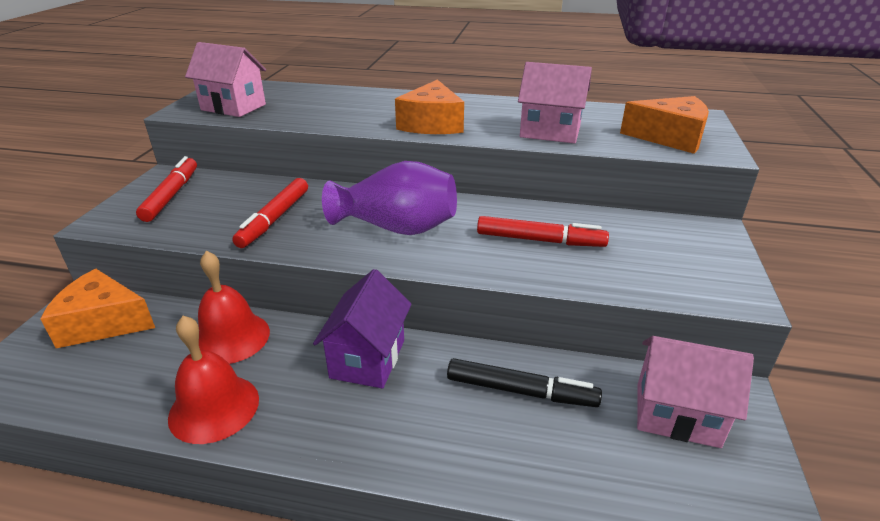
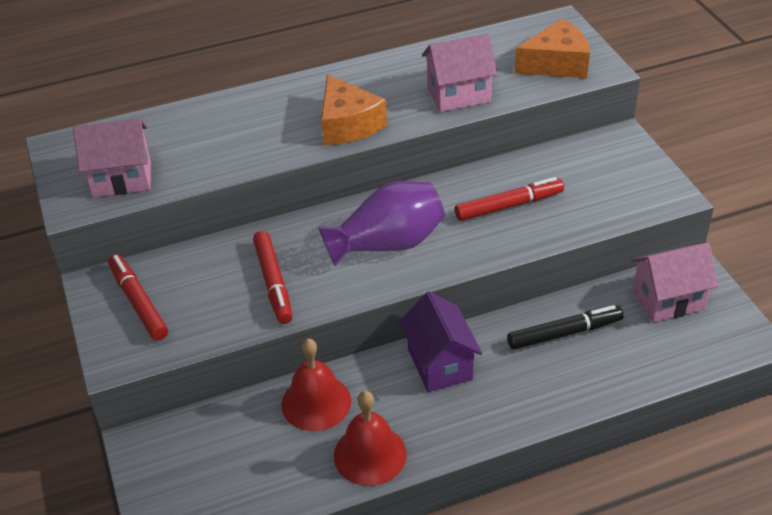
camera: 30 degrees left, 10 degrees up
orange cheese [41,269,155,348] -> none

